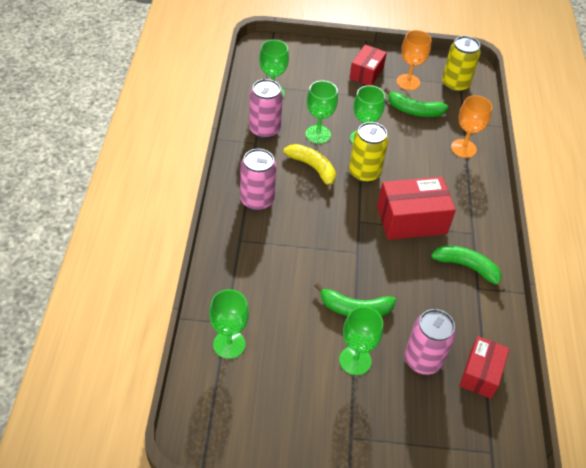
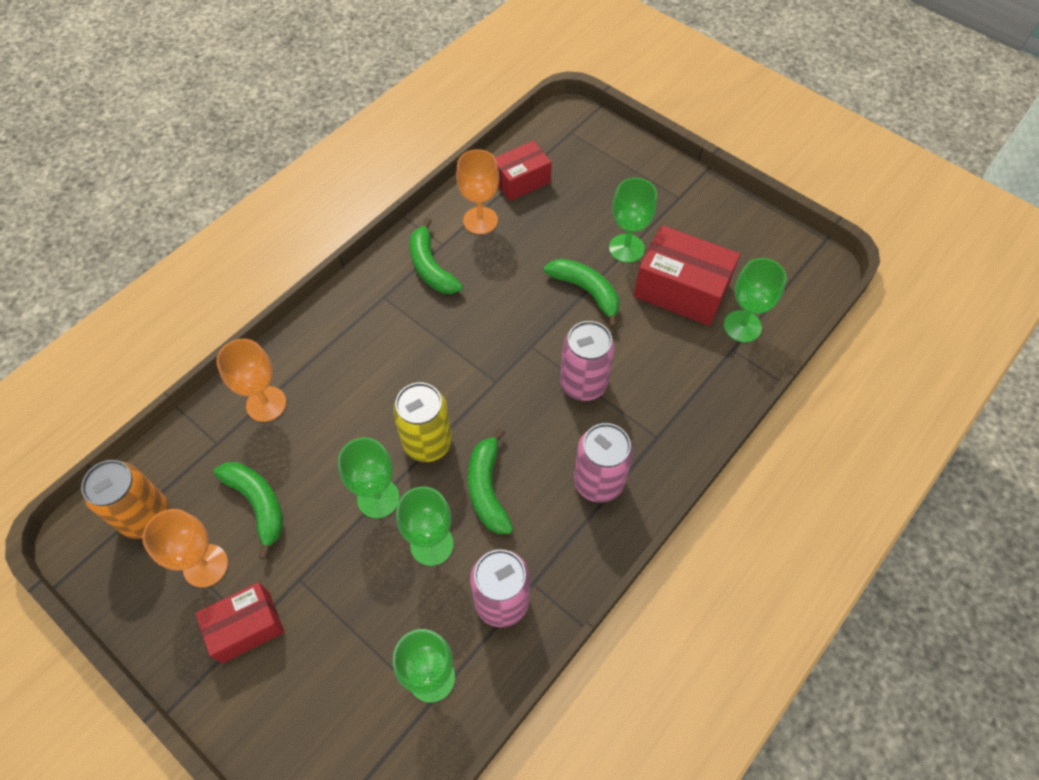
camera: 140 degrees left, 10 degrees up
yellow banana [283,144,336,192] -> green banana [468,428,513,534]
red box [377,177,456,240] -> red box moved to [634,225,740,326]
pink can [404,309,456,375] -> pink can moved to [560,321,615,401]
yellow can [442,36,481,92] -> orange can [81,460,169,539]
none -> orange goblet [456,149,499,234]

